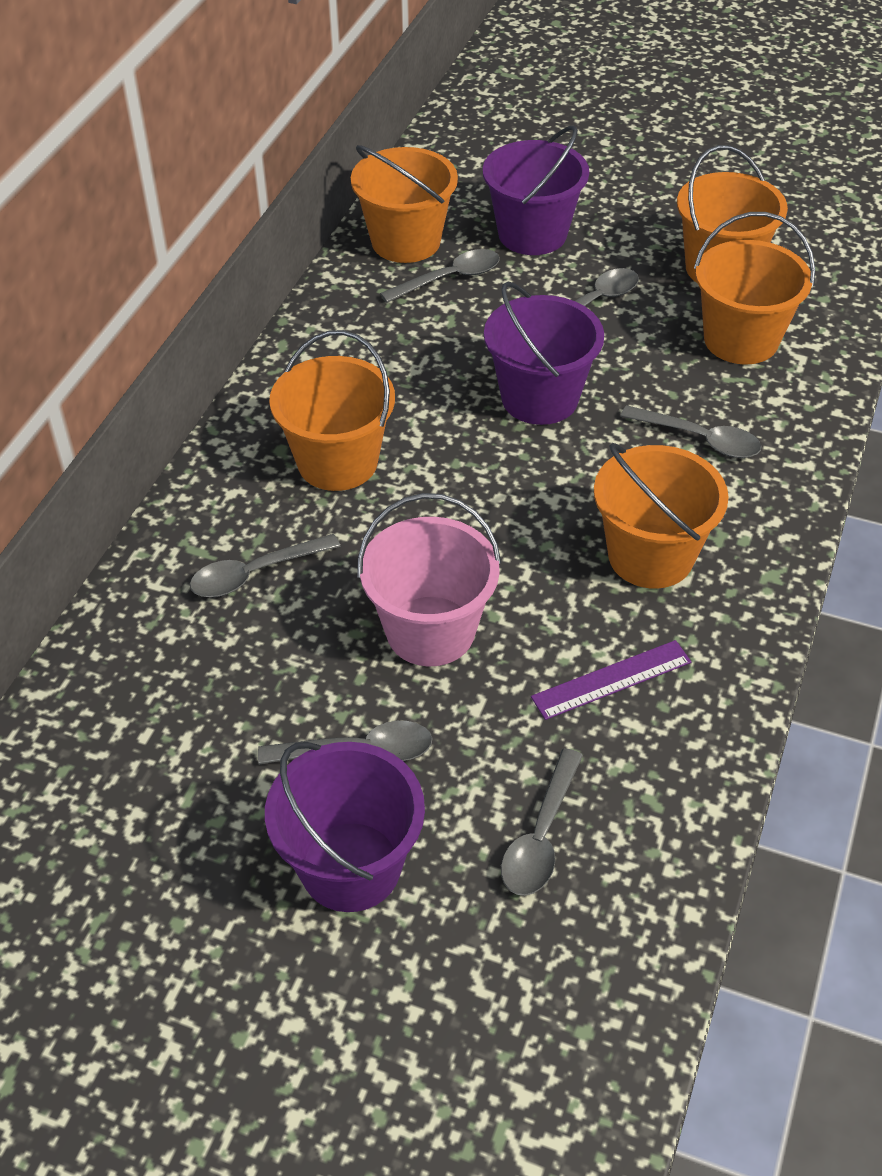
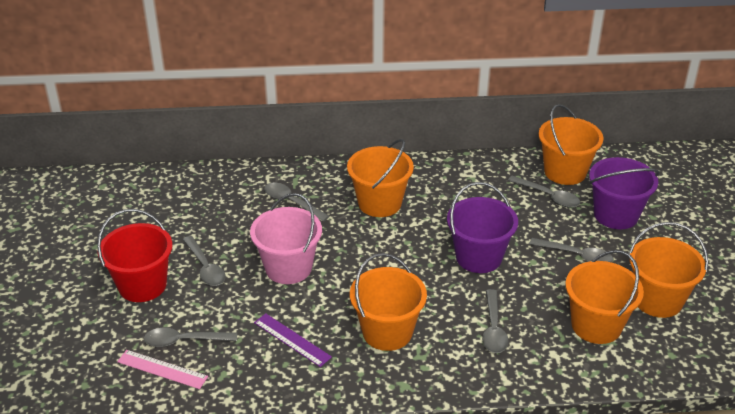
camera: 65 degrees right, 10 degrees down
purple bucket [265,742,425,912] -> red bucket [97,209,173,302]
none -> pink ruler [117,350,208,389]

